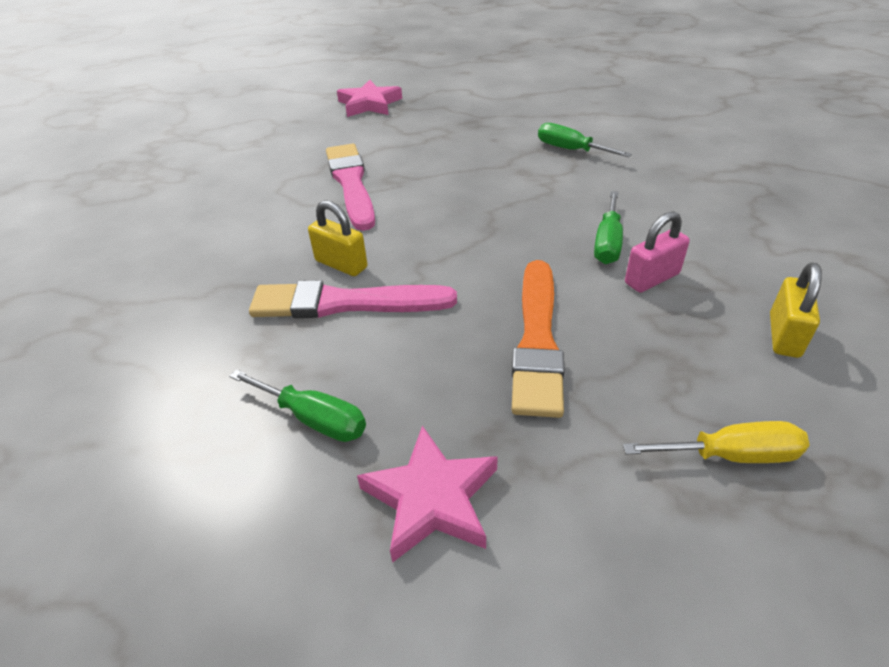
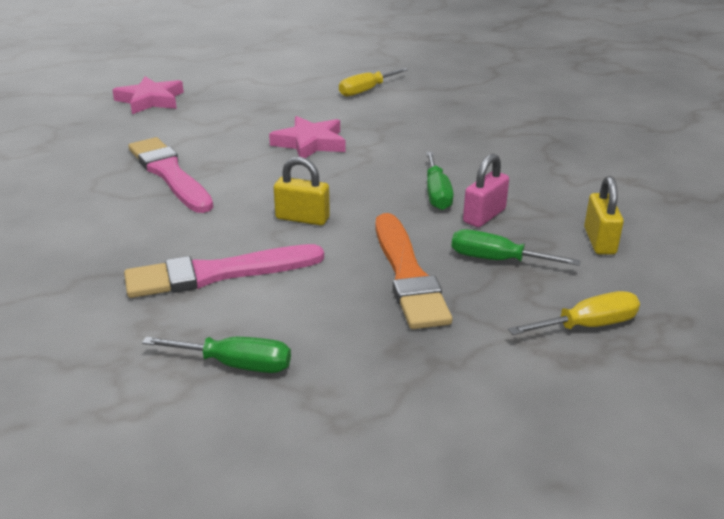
camera: 20 degrees left, 10 degrees down
yellow padlock [308,200,367,276] -> yellow padlock moved to [274,157,330,226]
pink star [357,426,498,563] -> pink star moved to [269,116,346,158]
green screwdriver [538,123,632,157] -> green screwdriver moved to [451,229,581,266]
none -> yellow screwdriver [339,68,408,97]

